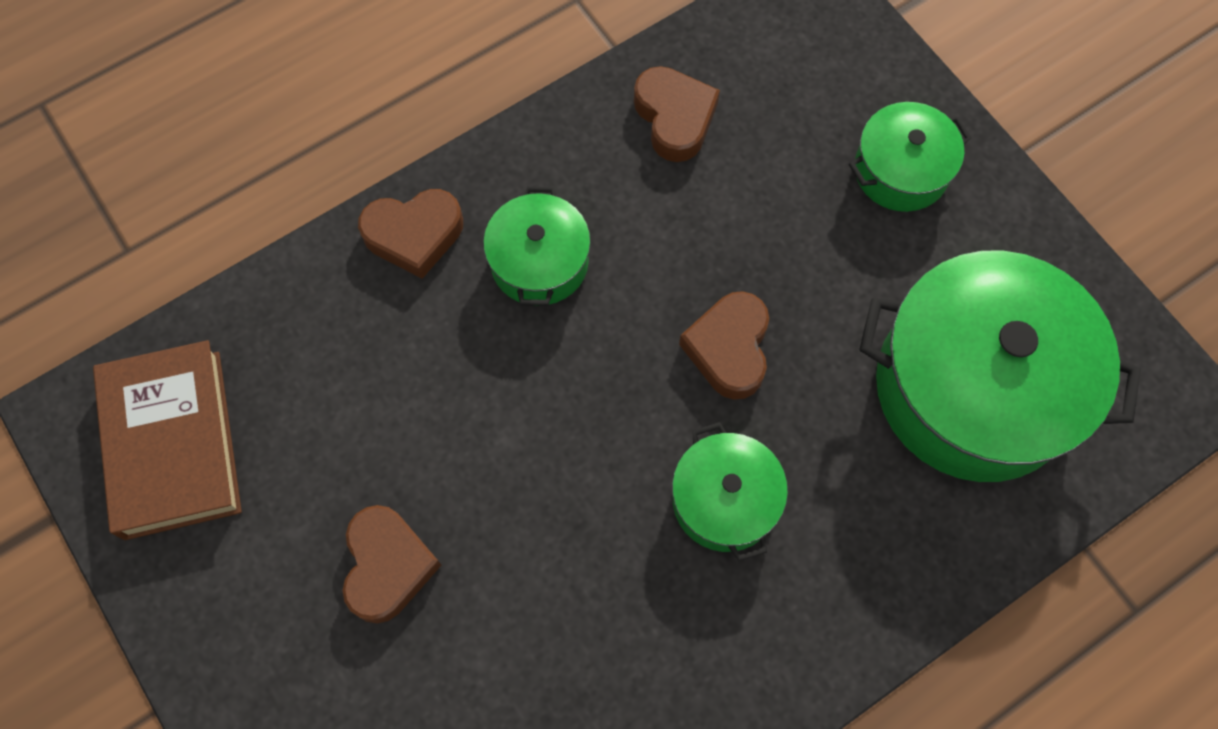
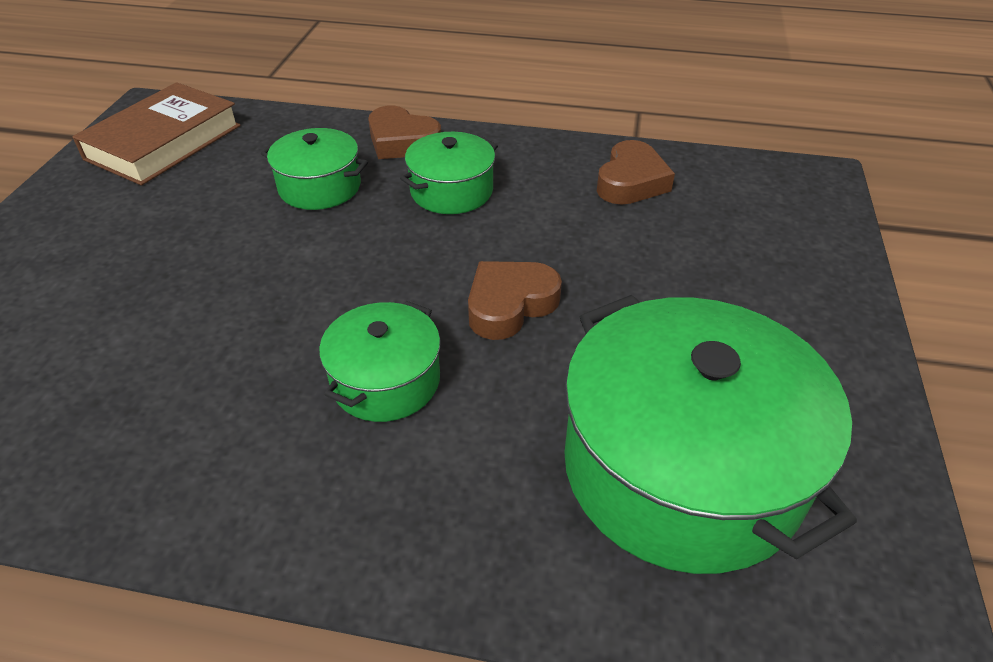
camera: 45 degrees right, 25 degrees down
brown heart [342,505,442,623] -> none
green pot [849,102,971,212] -> green pot moved to [261,128,368,210]

